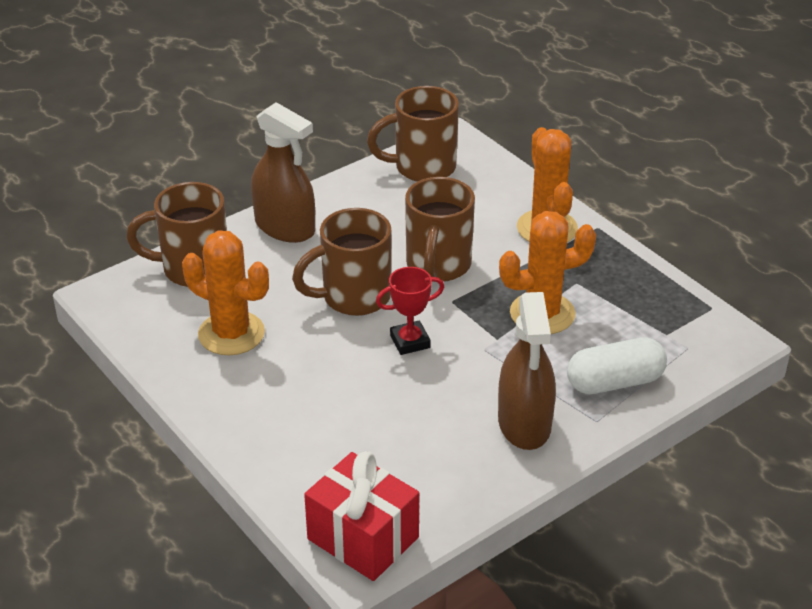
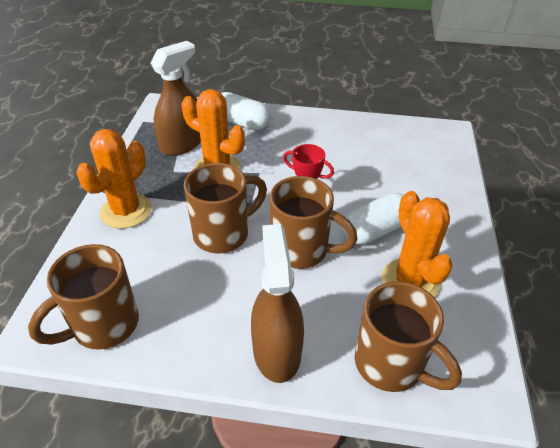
camera: 135 degrees left, 5 degrees up
red gift [304,451,419,581] -> none
brown mug [367,86,459,182] -> brown mug turned 105 degrees clockwise [28,244,139,350]
brown spray bottle [498,292,556,450] -> brown spray bottle moved to [151,41,201,156]
none -> white capsule [342,193,403,245]

